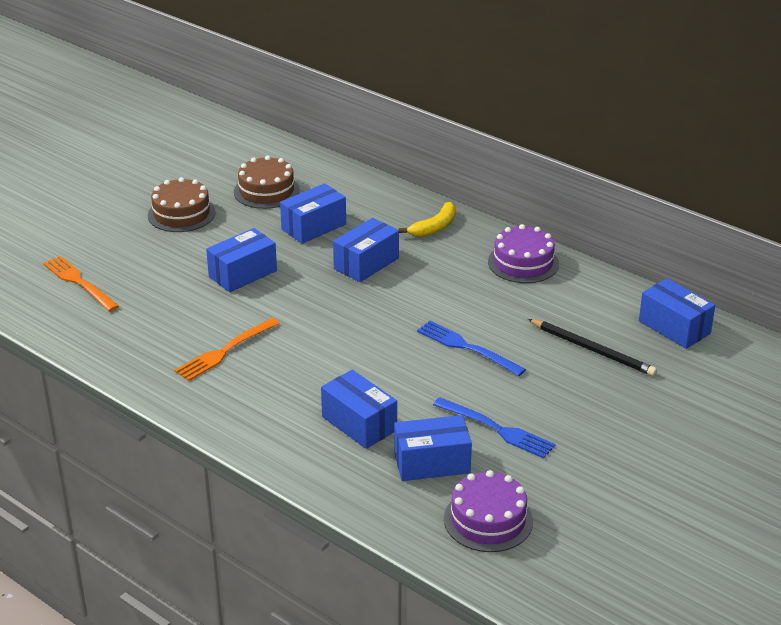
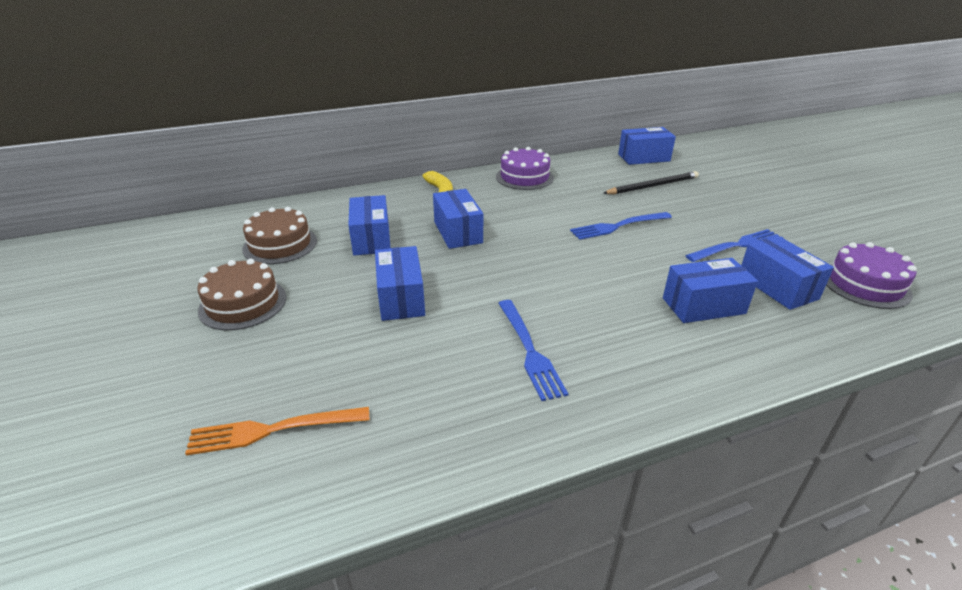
camera: 60 degrees left, 0 degrees up
orange fork [175,318,280,381] -> blue fork [498,300,568,401]
blue box [394,415,472,481] -> blue box turned 45 degrees counterclockwise [741,235,834,310]

